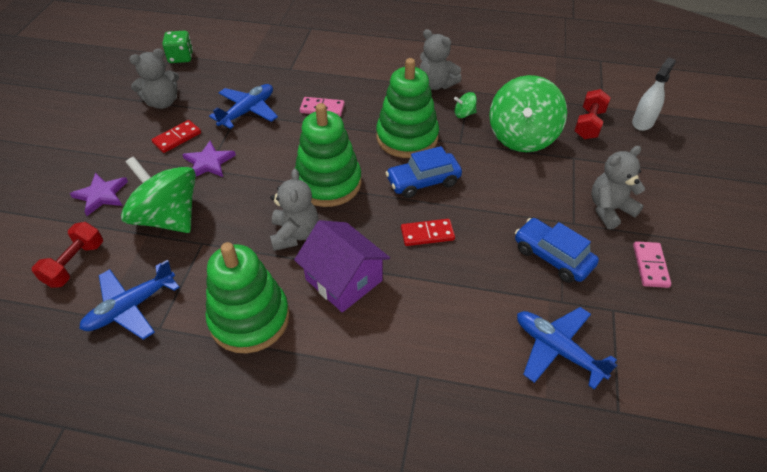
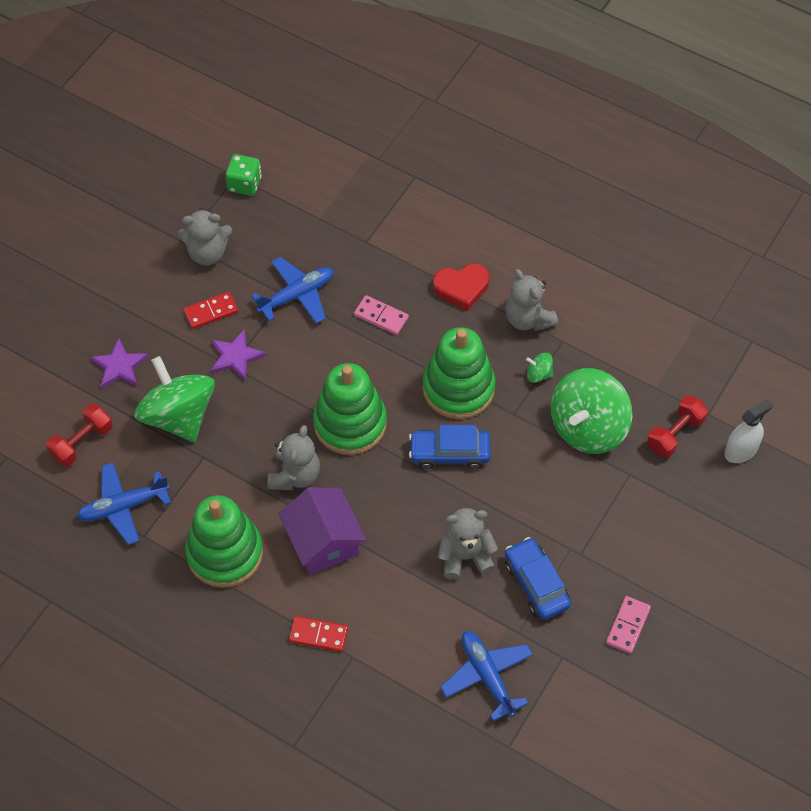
camera: 20 degrees right, 10 degrees up
red domino [401,219,455,246] -> red domino moved to [289,616,348,652]
grey teddy bear [591,146,645,229] -> grey teddy bear moved to [438,508,498,580]
none -> red heart [433,264,490,311]

